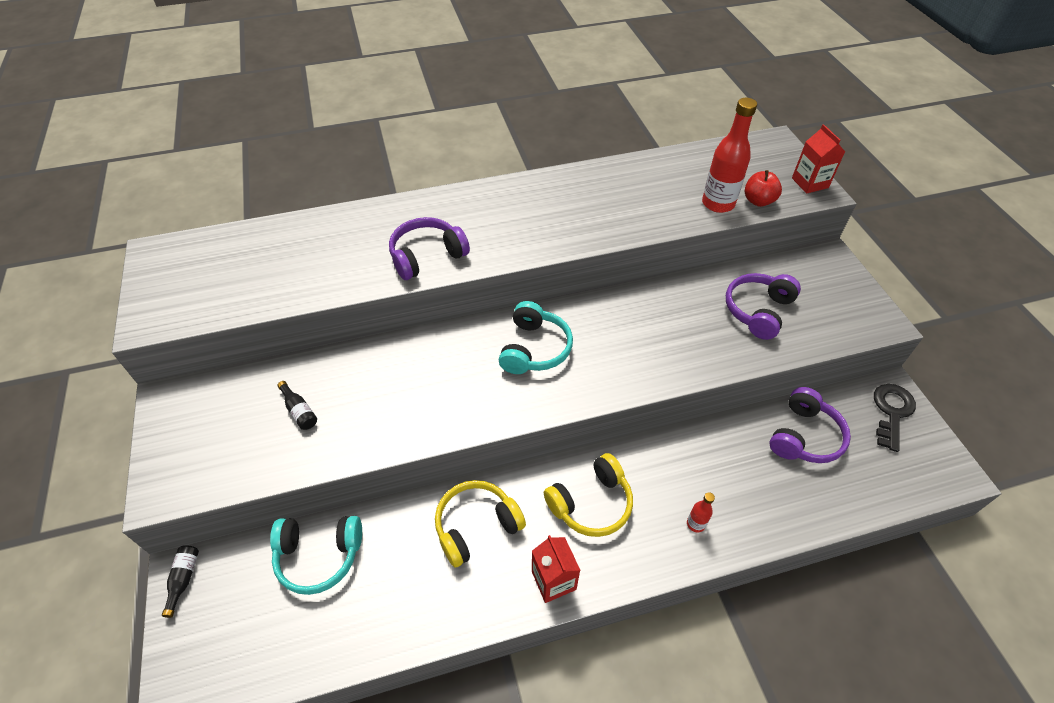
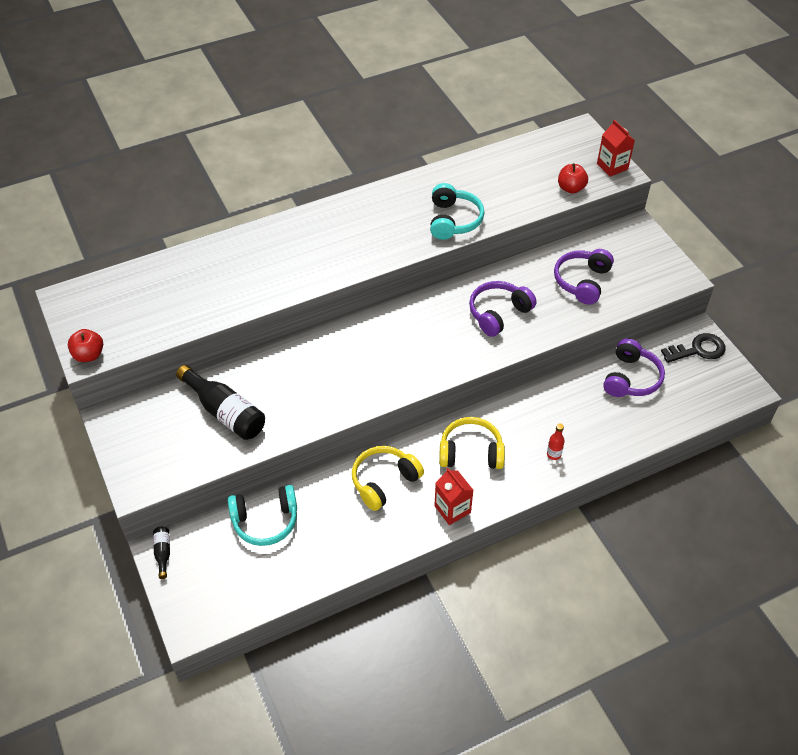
camera: 10 degrees left, 0 degrees up
black bottle [277,381,317,430] -> black bottle [176,365,265,440], size x2.13
purple headphones [389,217,470,280] -> purple headphones moved to [469,281,537,337]
turquoise headphones [499,301,573,374] -> turquoise headphones moved to [430,183,484,240]
yellow headphones [544,453,633,537] -> yellow headphones turned 135 degrees counterclockwise [439,417,505,469]
red bottle [702,98,757,213] -> none
black key [874,384,916,452] -> black key turned 60 degrees clockwise [661,333,726,363]
none -> red apple [68,329,103,362]

